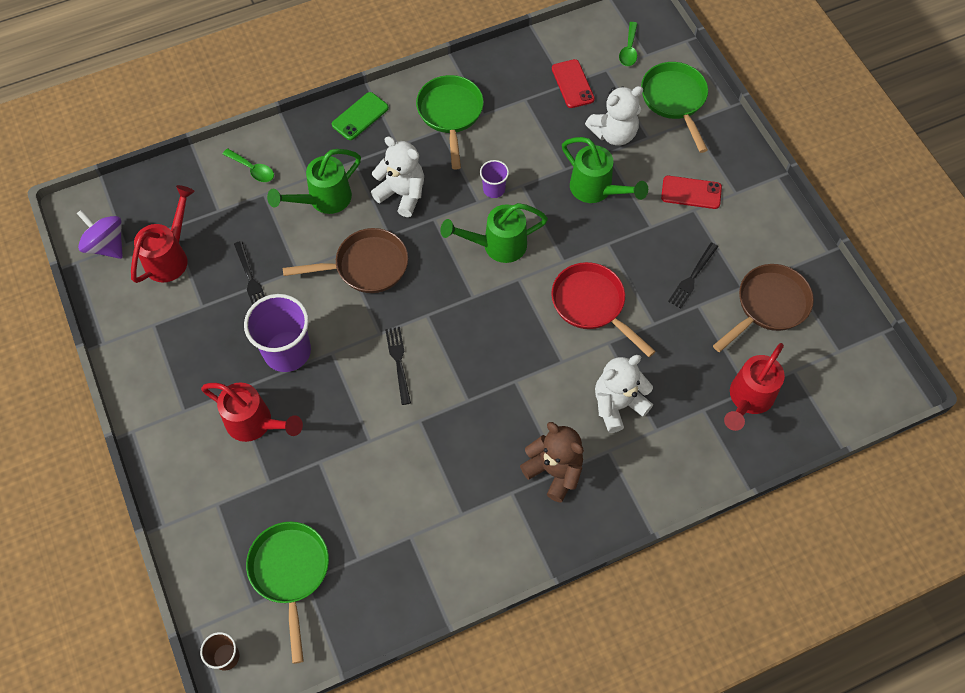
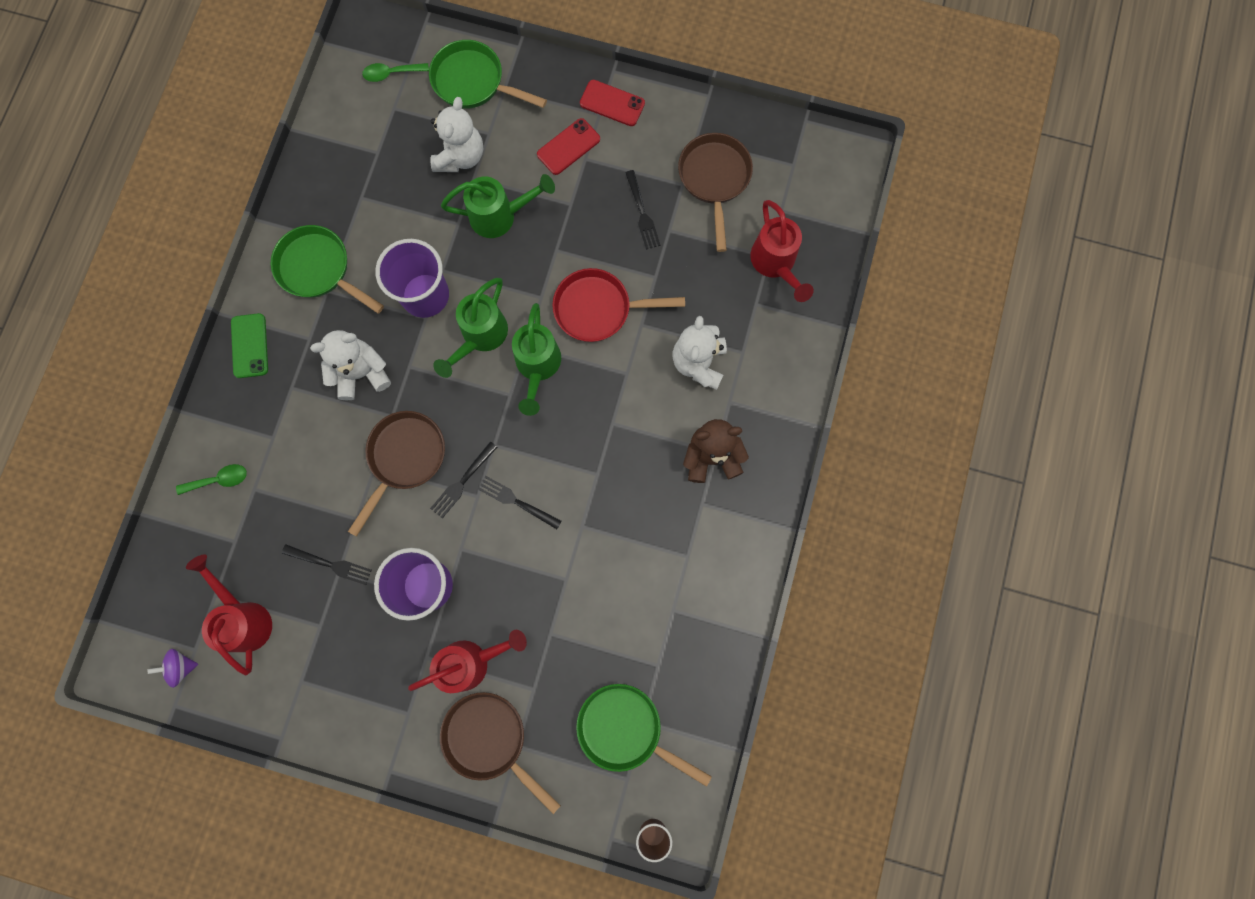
camera: 50 degrees left, 15 degrees up
purple spinning top [77,209,123,259] -> purple spinning top [148,649,198,688], size x0.64
green watering can [267,149,361,214] -> green watering can moved to [512,303,561,416]
purple cup [480,160,509,198] -> purple cup [375,239,449,318], size x2.00
red phone [552,59,595,108] -> red phone moved to [580,80,645,126]
green spoon [619,22,638,66] -> green spoon turned 120 degrees clockwise [362,63,429,82]
none -> black fork [430,441,497,518]
none -> brown pan [440,692,561,814]

